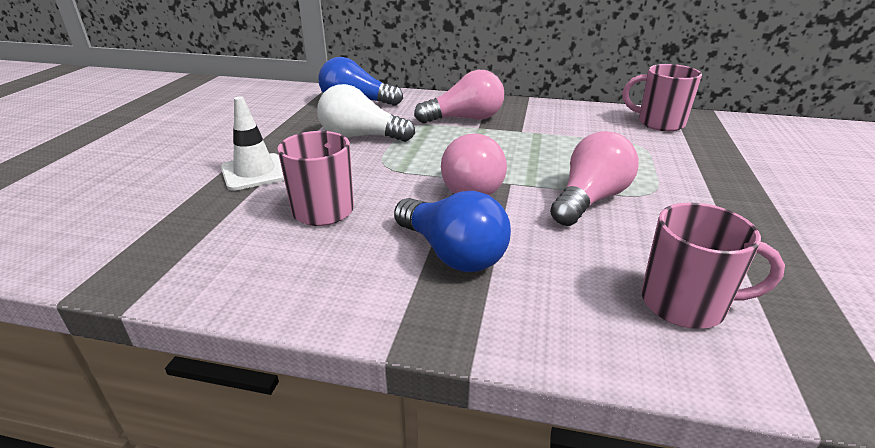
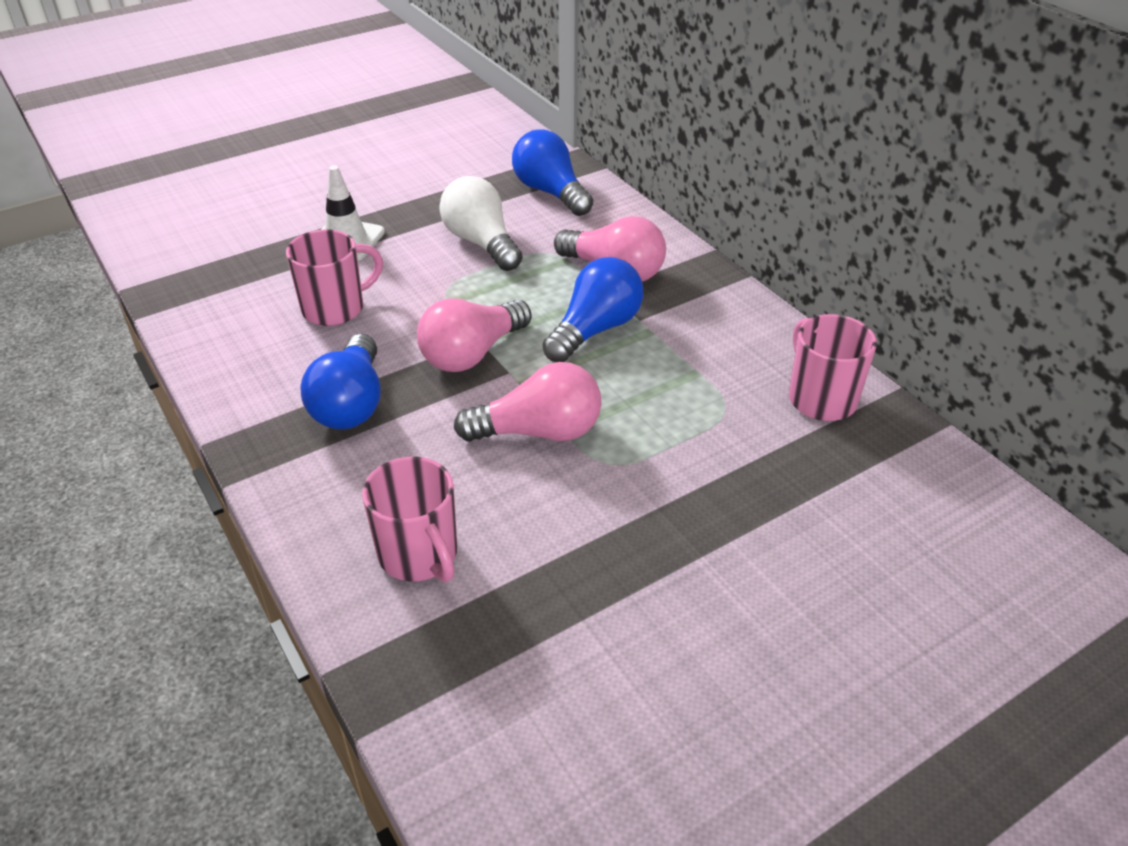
camera: 45 degrees right, 10 degrees up
none -> blue light bulb [543,257,643,362]

